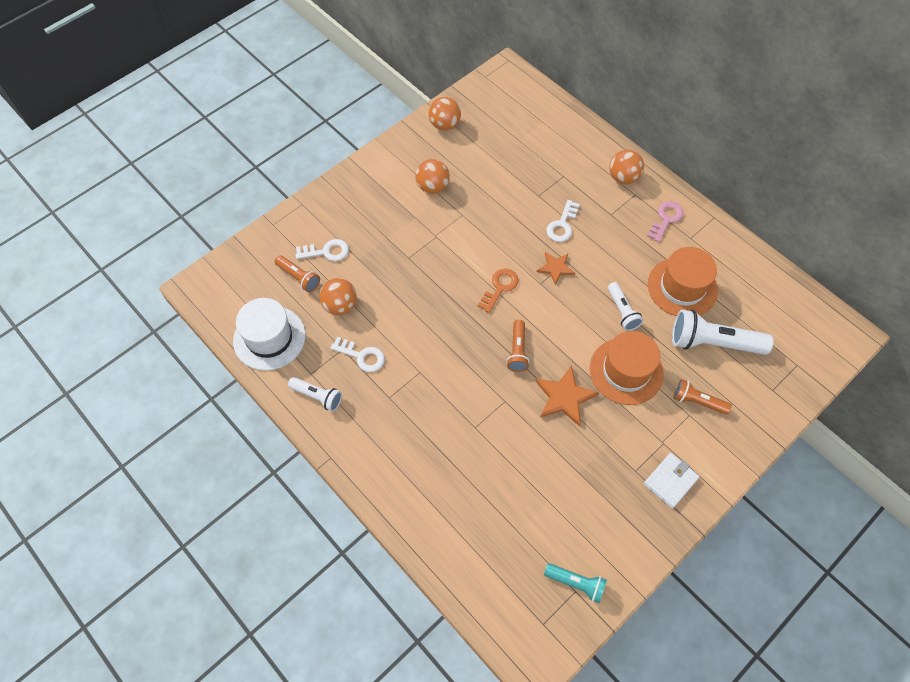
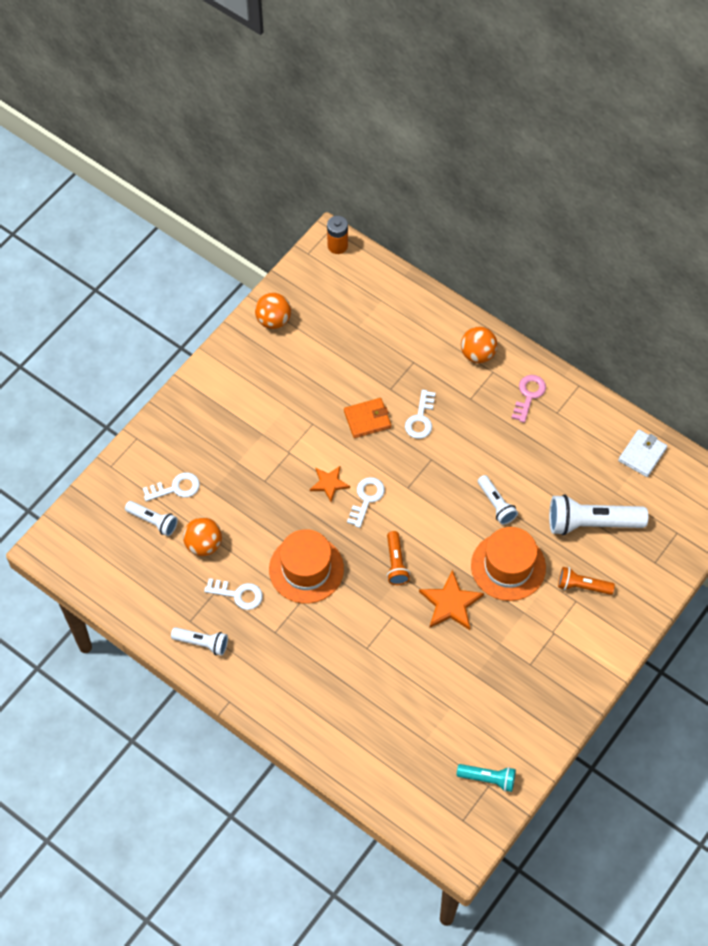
camera: 10 degrees left, 0 degrees up
white hat [233,298,305,371] -> none
orange flashlight [275,255,320,292] -> white flashlight [125,501,178,536]
orange ball [416,159,450,194] -> none
orange key [478,269,519,313] -> white key [347,477,385,528]
orange star [537,252,575,285] -> orange star moved to [310,466,350,502]
white wallet [644,453,700,508] -> white wallet moved to [618,429,667,477]
orange hat [648,247,718,316] -> orange hat moved to [269,529,344,604]
none -> orange battery [327,216,348,254]
none -> orange wallet [344,398,391,438]

